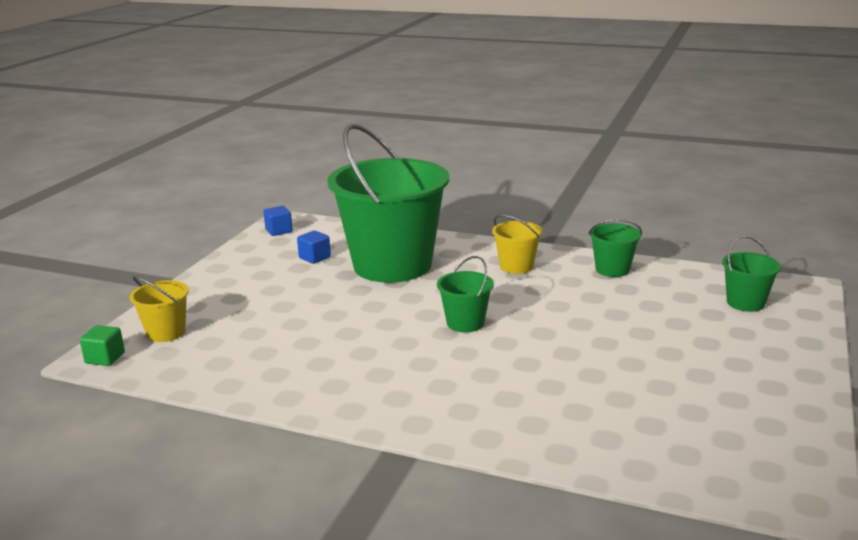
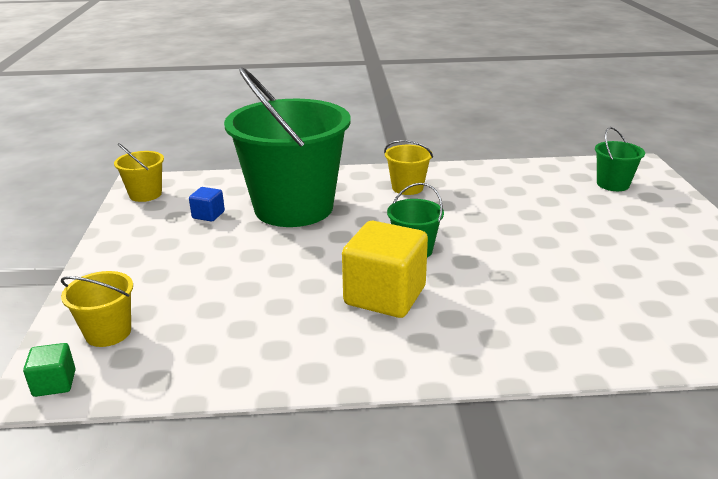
camera: 25 degrees left, 5 degrees up
blue cube [263,206,293,236] -> yellow bucket [114,143,164,202]
green bucket [588,219,642,277] -> none
none -> yellow cube [342,221,428,318]

